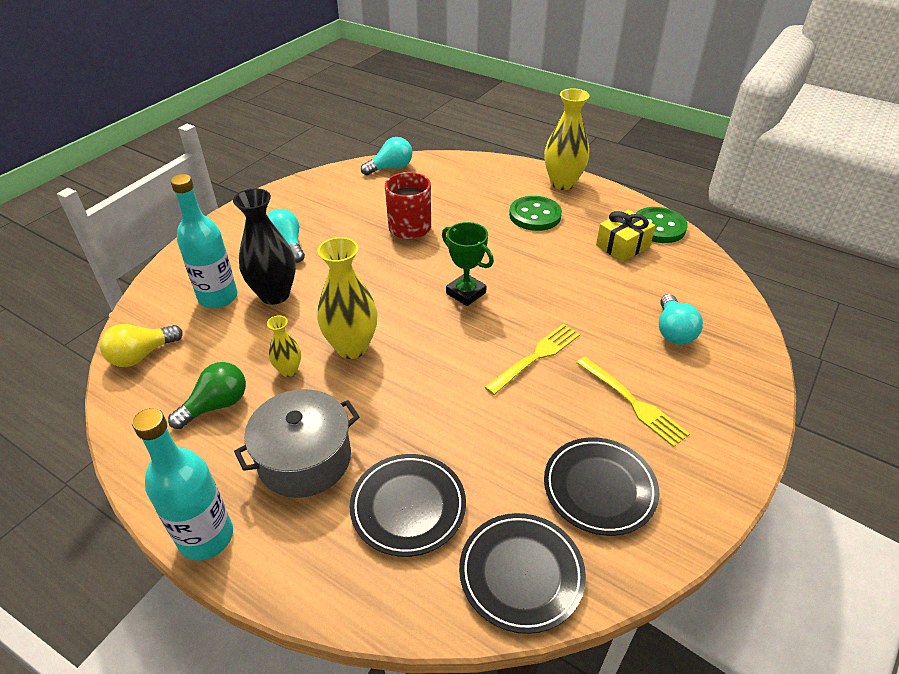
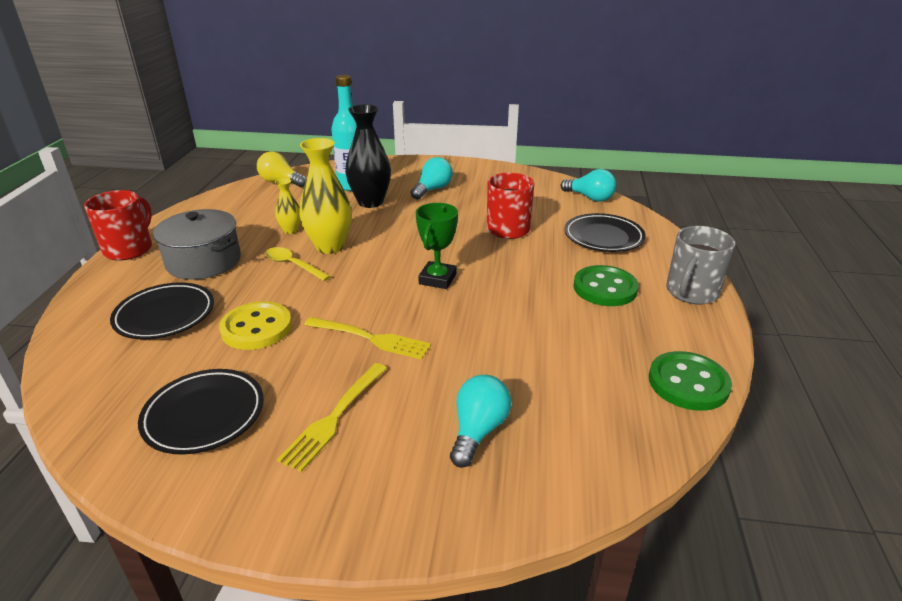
camera: 65 degrees right, 10 degrees down
turquoise bottle [132,408,233,561] -> red mug [84,190,152,261]
green light bulb [168,362,246,429] -> none
black plate [459,513,586,634] -> black plate moved to [564,213,646,252]
yellow vase [544,88,590,190] -> grey mug [666,226,735,305]
yellow gift [596,209,656,262] -> none
turquoise light bulb [659,294,703,345] -> turquoise light bulb turned 135 degrees clockwise [450,375,511,468]
none -> yellow button [219,301,292,350]
none -> yellow spoon [265,247,331,281]

